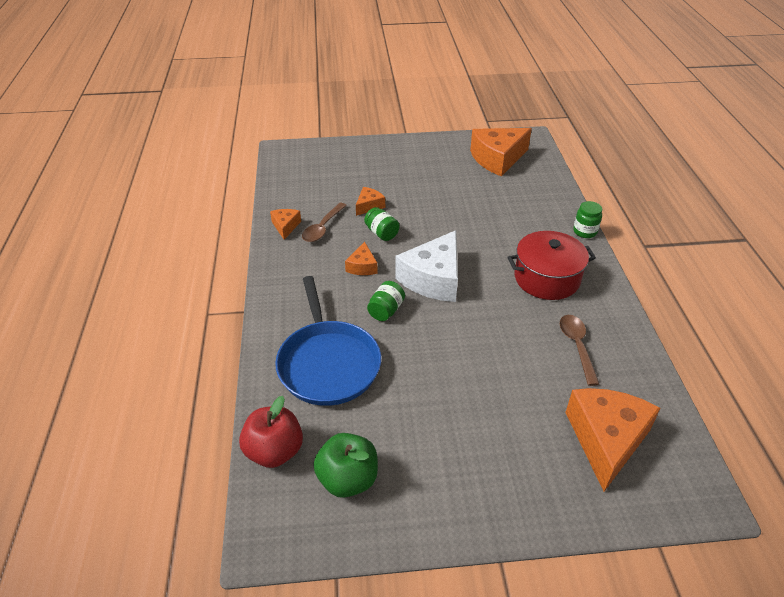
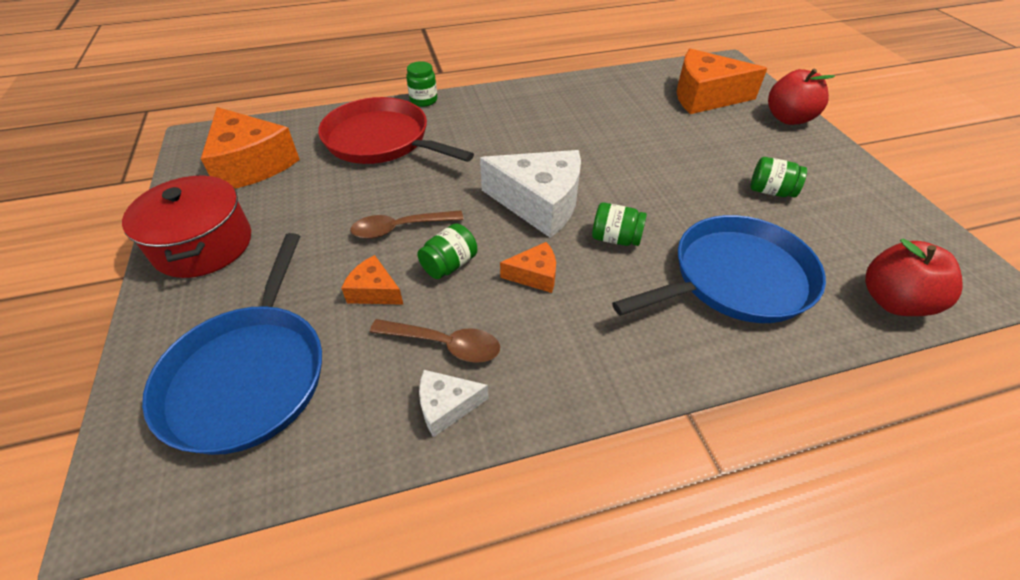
camera: 100 degrees left, 5 degrees up
orange cheese [270,209,301,240] -> white cheese [419,370,489,437]
green apple [314,433,378,498] -> none
red pot [508,231,596,300] -> red pot moved to [122,175,251,278]
brown spoon [560,315,599,386] -> brown spoon moved to [350,210,464,239]
none -> blue pan [142,233,322,455]
none -> red pan [318,97,474,164]
none -> green jar [750,157,807,198]
none -> red apple [768,69,835,125]

